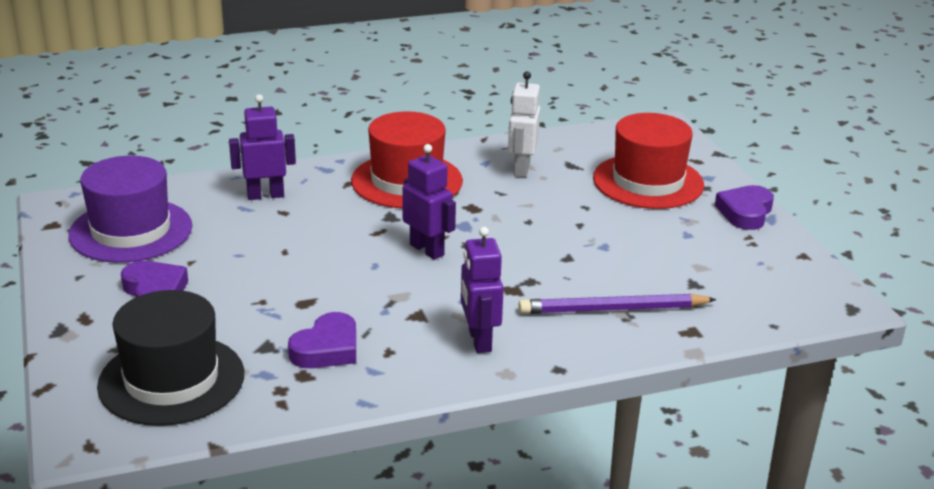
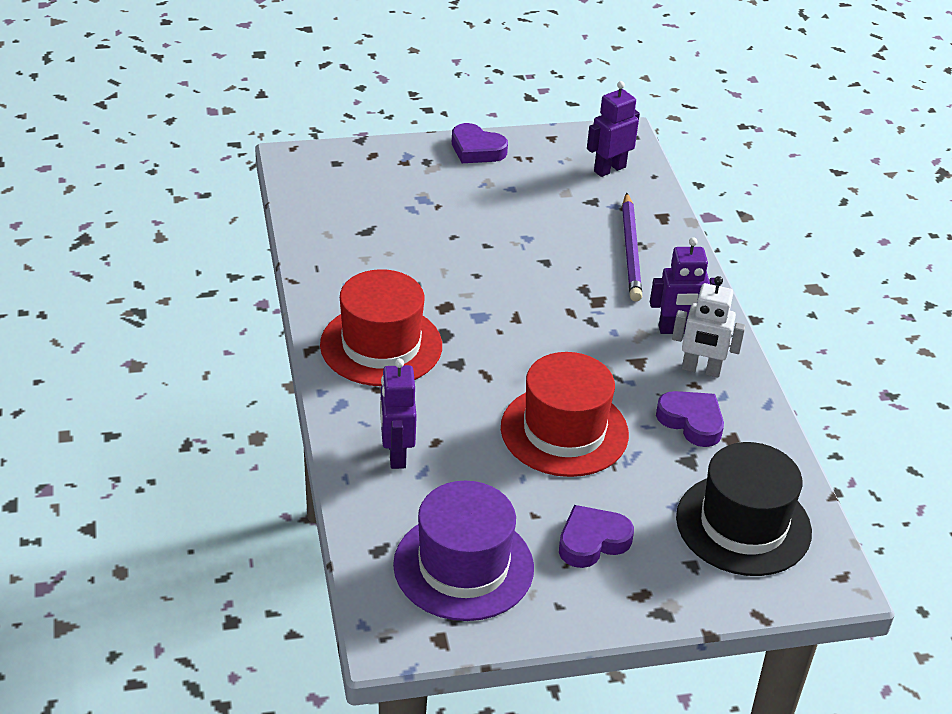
camera: 85 degrees left, 10 degrees up
purple robot [403,144,456,260] -> purple robot moved to [587,81,640,177]
white robot [508,71,540,177] -> white robot moved to [672,276,746,377]
red hat [593,113,704,209] -> red hat moved to [501,352,629,477]

